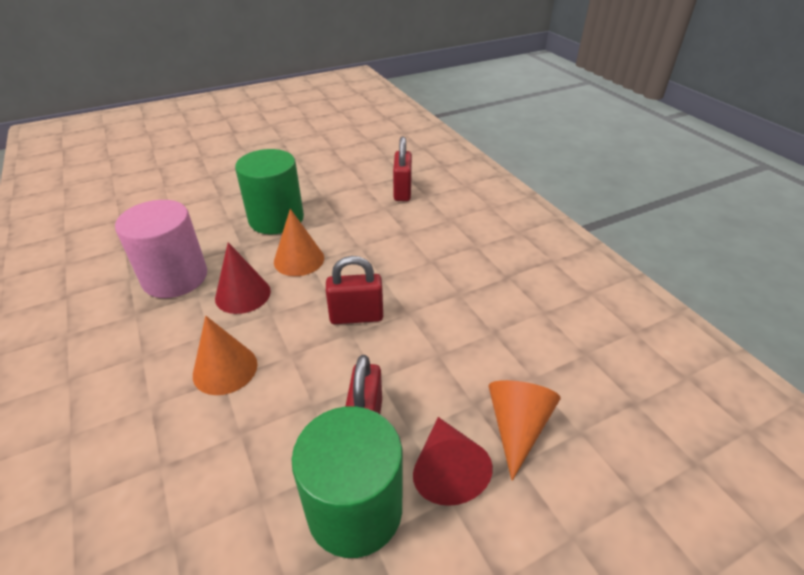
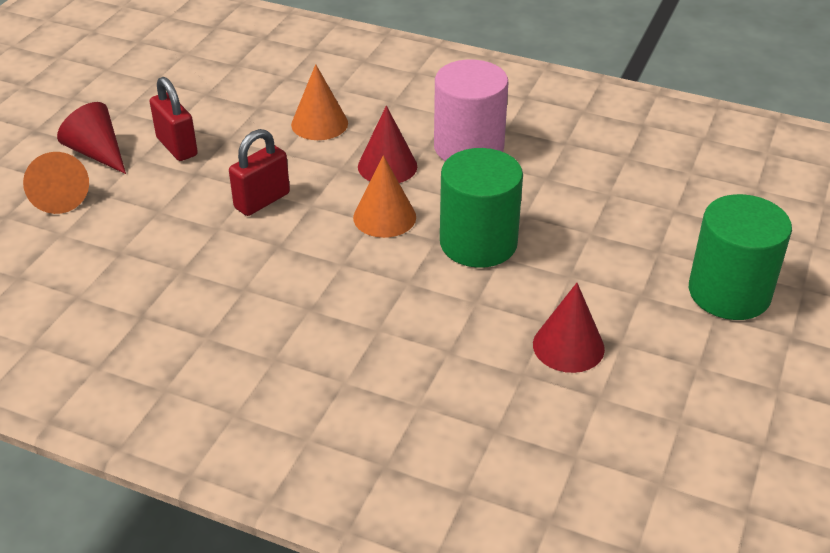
camera: 140 degrees right, 0 degrees up
green cylinder [291,406,402,558] -> green cylinder moved to [689,194,792,320]
red padlock [393,137,412,201] -> none
none -> red cone [533,283,605,373]

